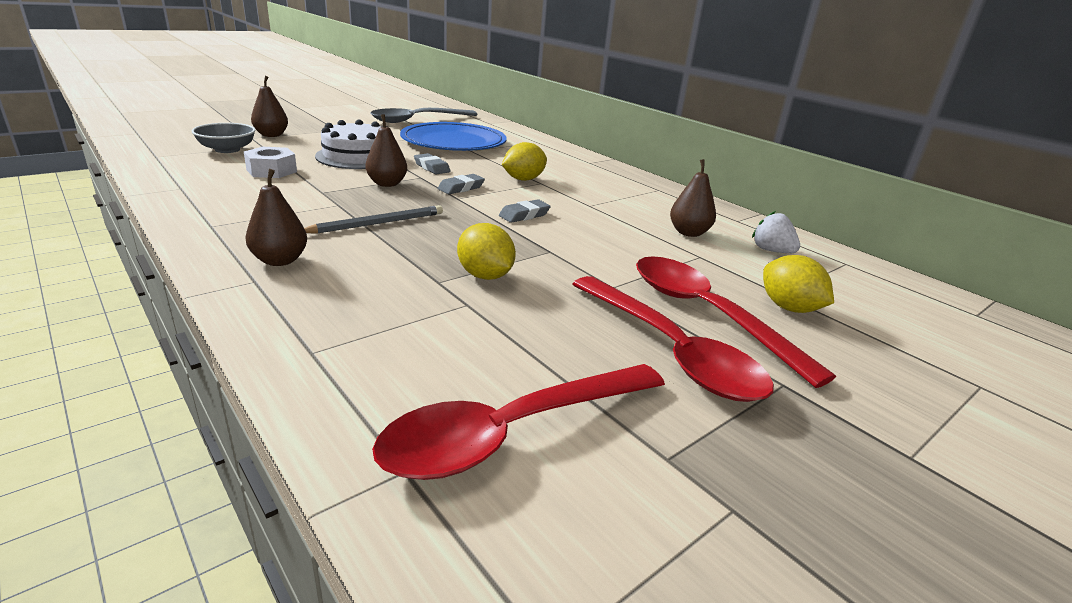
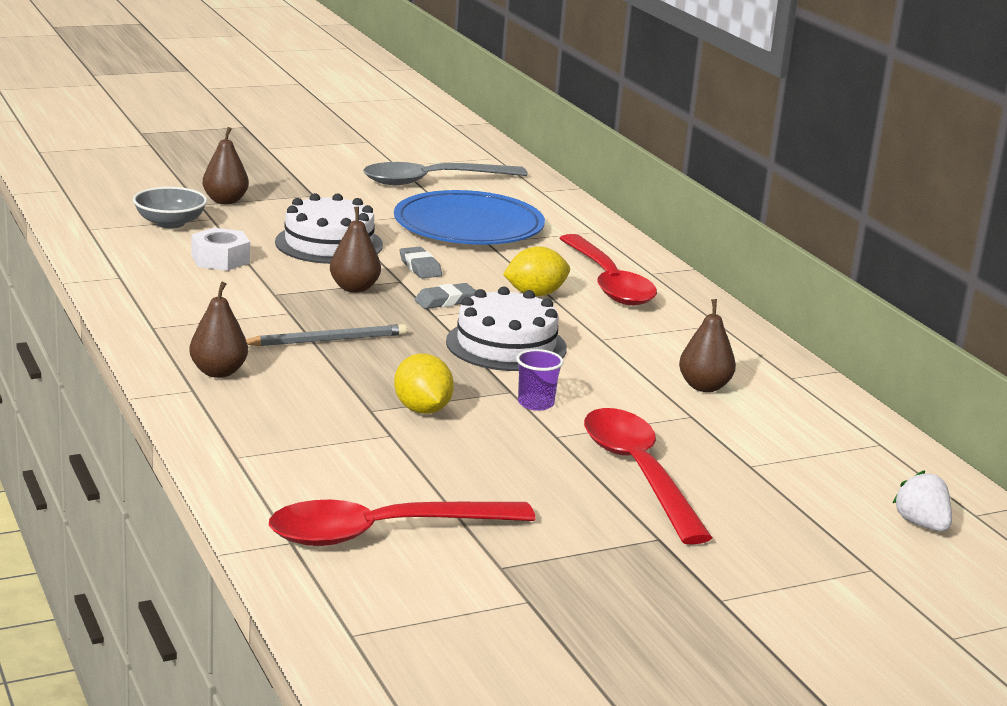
camera: 15 degrees right, 5 degrees down
grey eraser [499,199,551,223] -> white cake [446,287,567,371]
red spoon [573,276,774,402] -> red spoon moved to [559,234,657,306]
white strawberry [752,211,800,253] -> white strawberry moved to [893,470,952,532]
yellow lemon [763,255,834,313] -> none
none -> purple cup [516,349,564,411]

